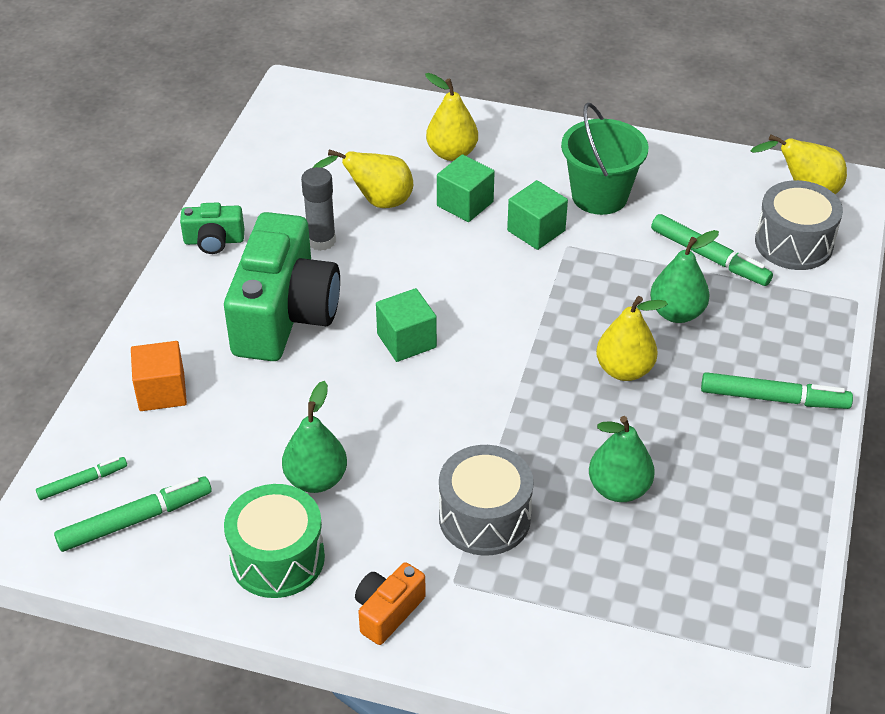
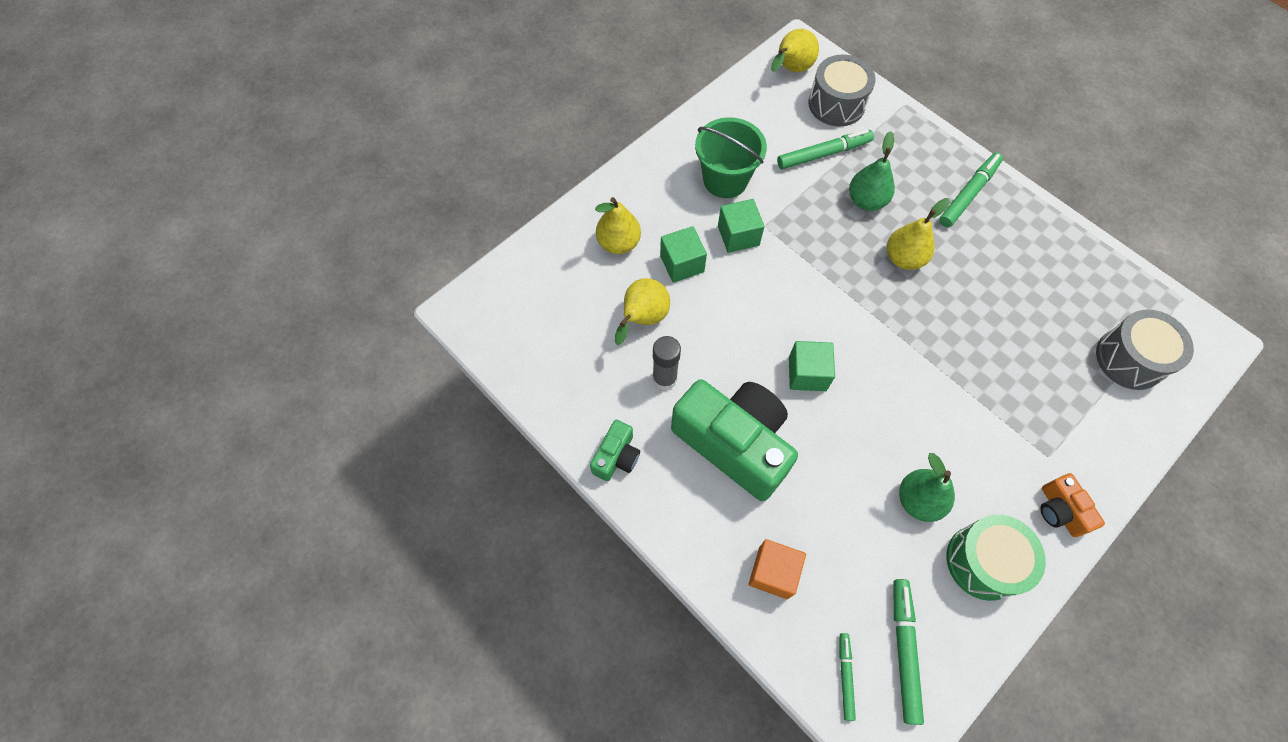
camera: 60 degrees left, 20 degrees up
grey drum [439,445,534,556] -> grey drum moved to [1096,309,1194,390]
green pear [589,416,655,502] -> none

